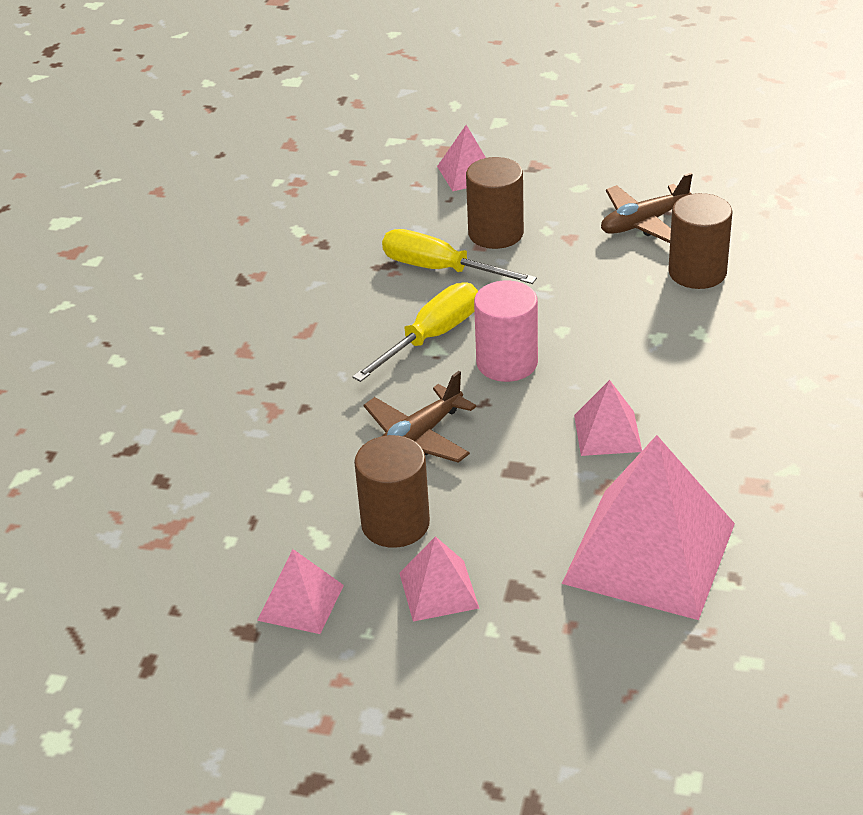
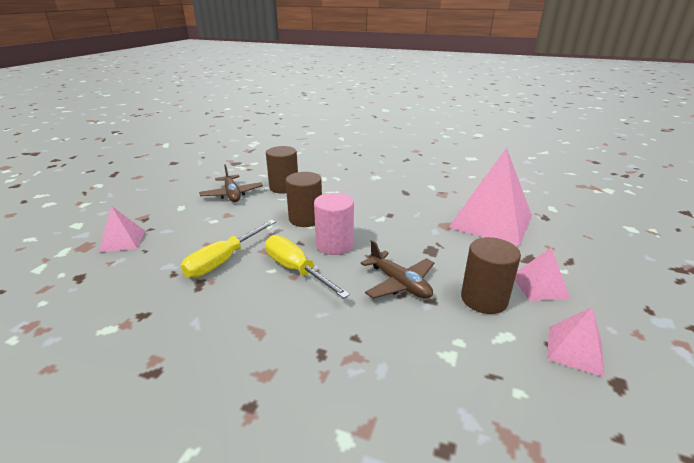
camera: 85 degrees left, 10 degrees down
brown cylinder [466,157,524,249] -> brown cylinder moved to [286,172,322,227]
pink pyramid [574,380,642,456] -> none

